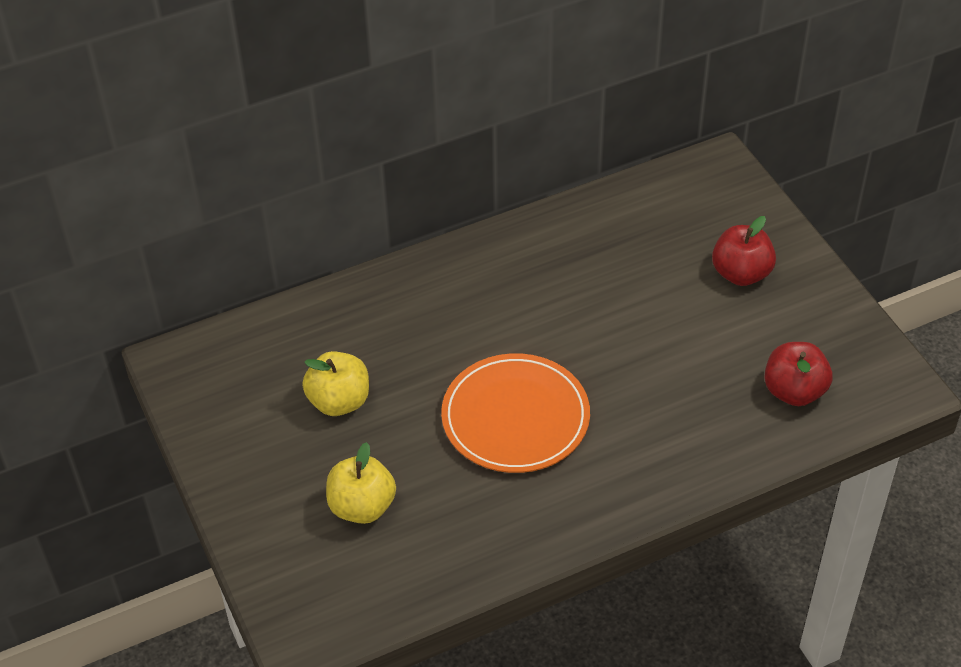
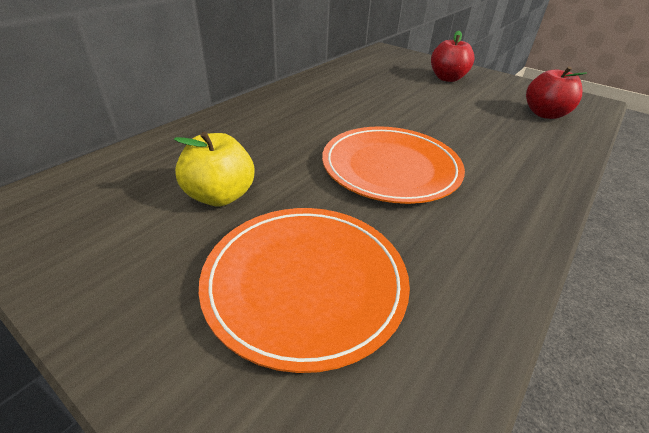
camera: 30 degrees left, 10 degrees down
yellow apple [326,442,396,524] -> orange plate [199,208,410,373]

